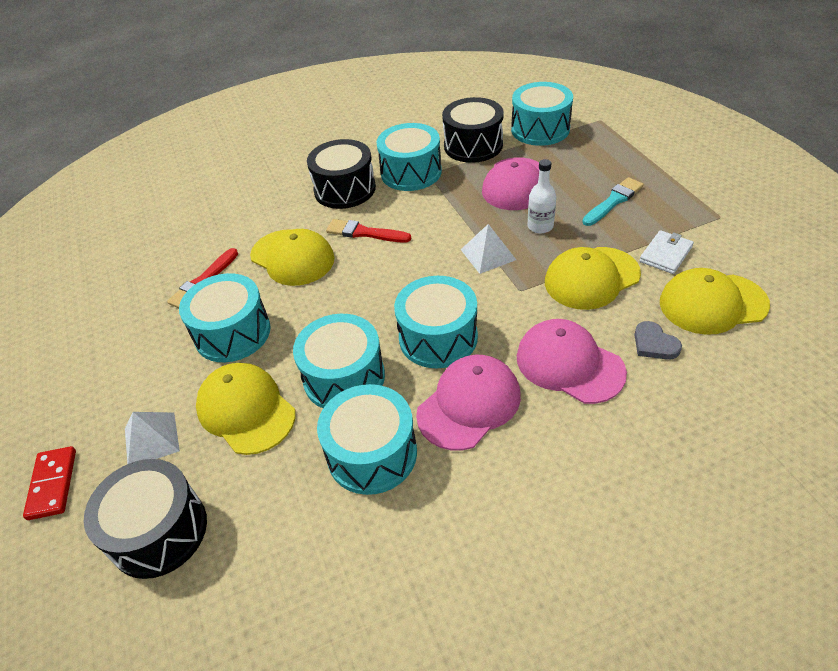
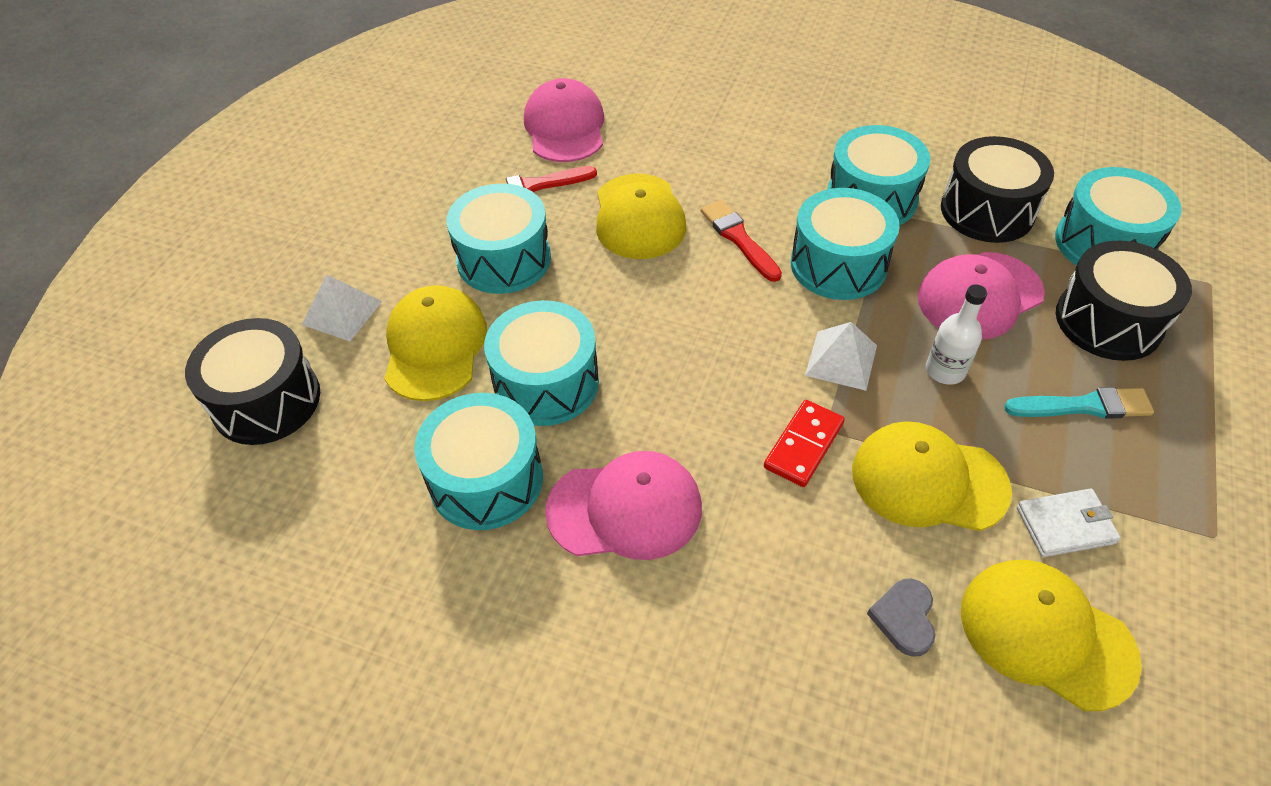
camera: 40 degrees right, 5 degrees up
red domino [23,446,76,520] -> red domino moved to [764,400,845,487]
black drum [307,139,376,209] -> black drum moved to [1056,240,1192,361]
turquoise drum [394,276,478,368] -> turquoise drum moved to [791,188,900,300]
pink cap [517,319,627,404] -> pink cap moved to [524,78,604,162]

